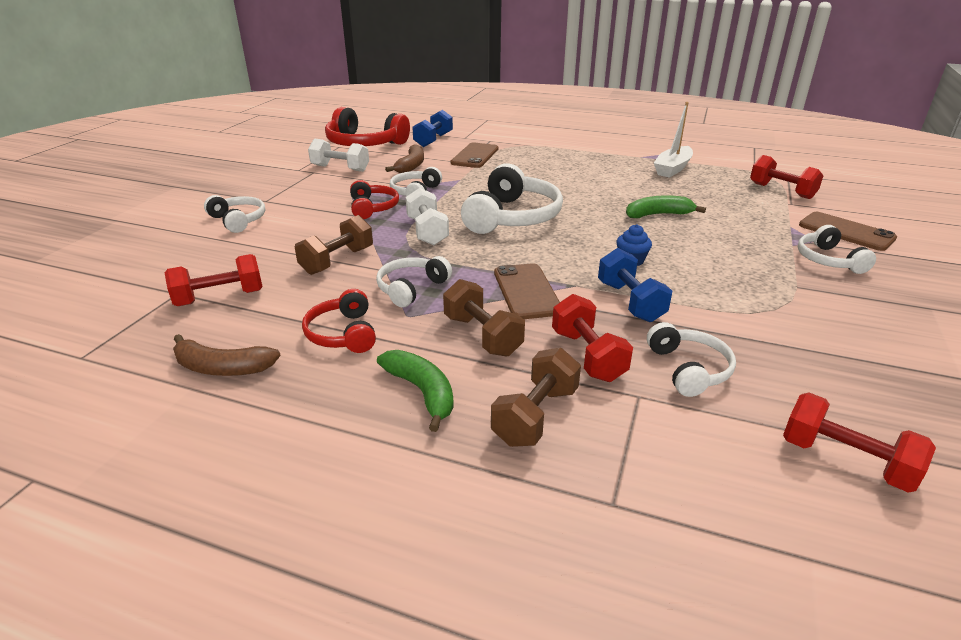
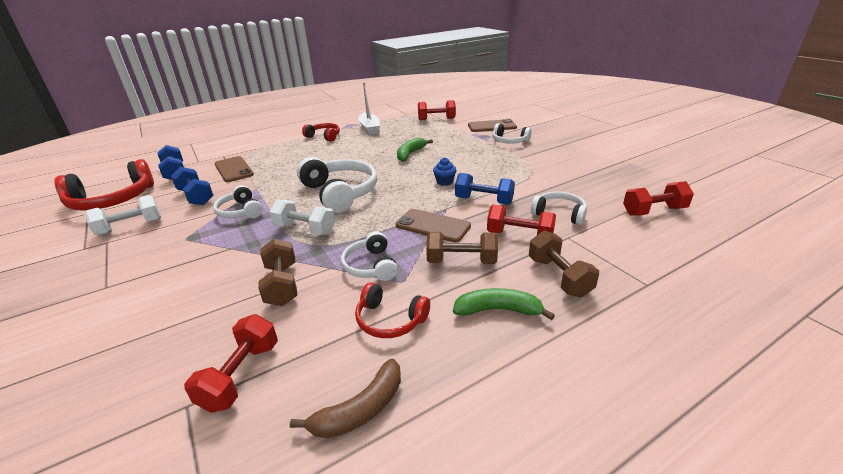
camera: 50 degrees left, 0 degrees up
white headphones [204,195,265,233] -> none
red headphones [350,180,399,219] -> red headphones moved to [302,123,340,142]
brown banana [385,144,424,173] -> blue dumbbell [171,167,214,205]

